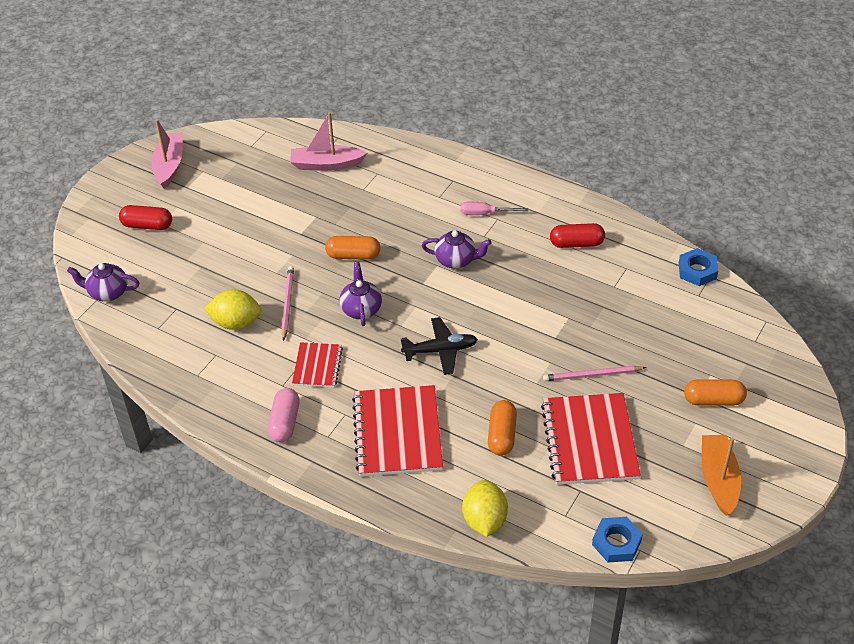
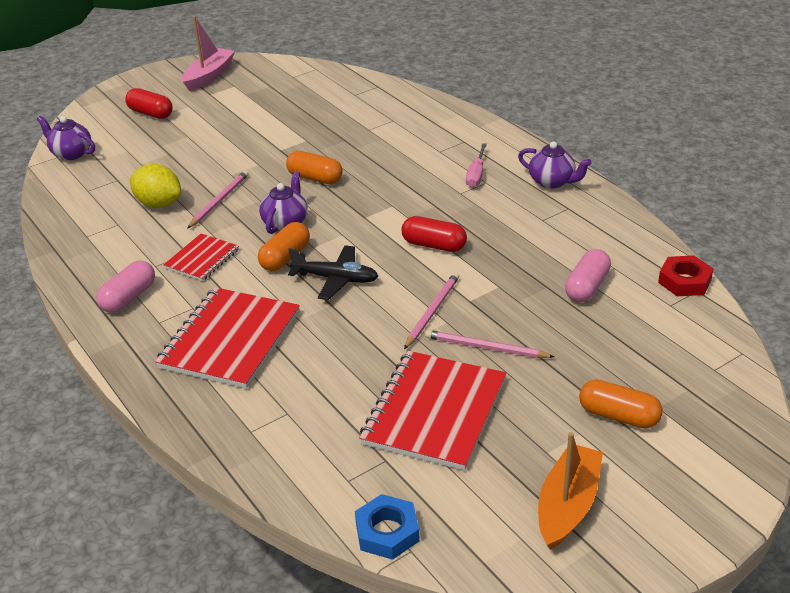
camera: 25 degrees right, 10 degrees down
pink boat [290,112,367,171] -> none
purple teapot [422,231,492,269] -> purple teapot moved to [518,141,592,189]
pink screwdriver [461,202,528,215] -> pink screwdriver turned 105 degrees counterclockwise [466,143,487,188]
yellow lemon [462,480,508,537] -> none
orange capsule [488,400,517,456] -> orange capsule moved to [258,222,310,271]
red capsule [550,223,605,248] -> red capsule moved to [401,216,467,252]
blue nut [679,248,718,286] -> red nut [658,255,714,296]
none -> pink pencil [404,273,459,349]
none -> pink capsule [565,249,611,302]

